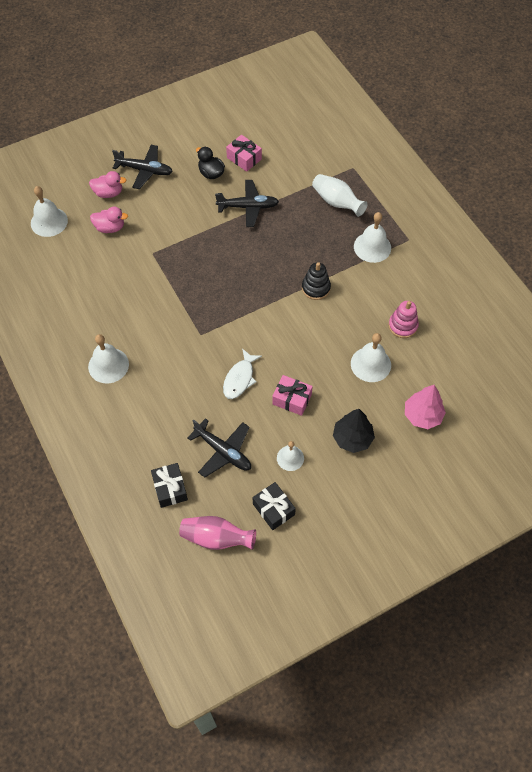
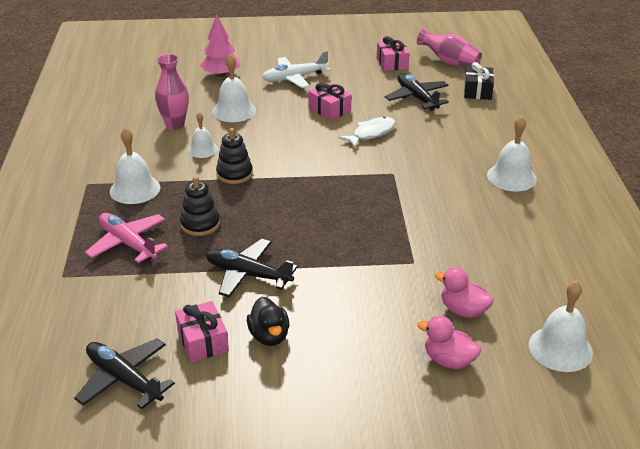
camera: 155 degrees left, 25 degrees down
black plane [112,145,173,189] -> black plane moved to [74,338,175,409]
black gift [253,482,296,530] -> pink gift [377,36,410,71]
white bell [277,441,304,471] -> white bell moved to [188,112,218,158]
white vase [312,174,367,217] -> pink plane [85,213,168,263]
black tree [333,409,375,453] -> white plane [262,51,331,88]
pink stacking toy [388,301,419,338] -> pink vase [155,54,189,130]
none -> black stacking toy [180,176,220,236]

